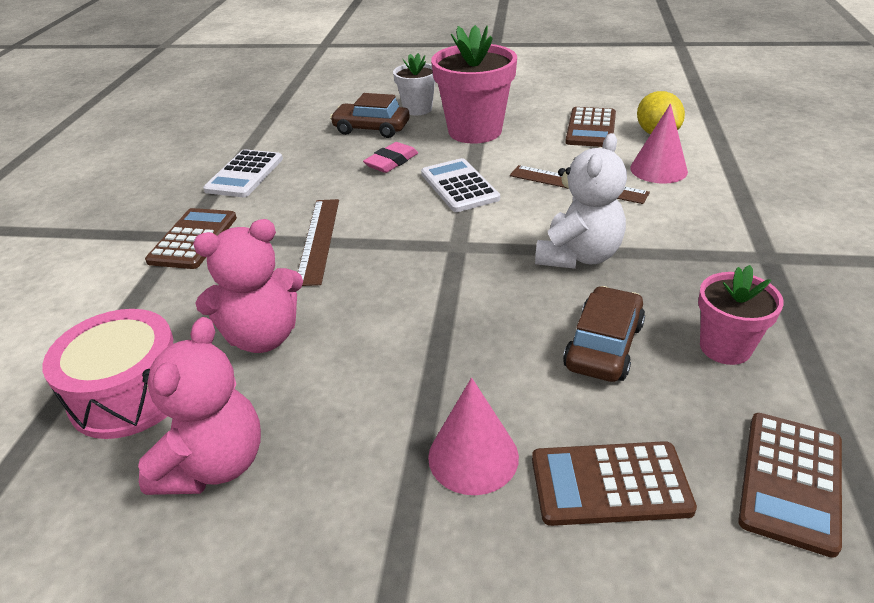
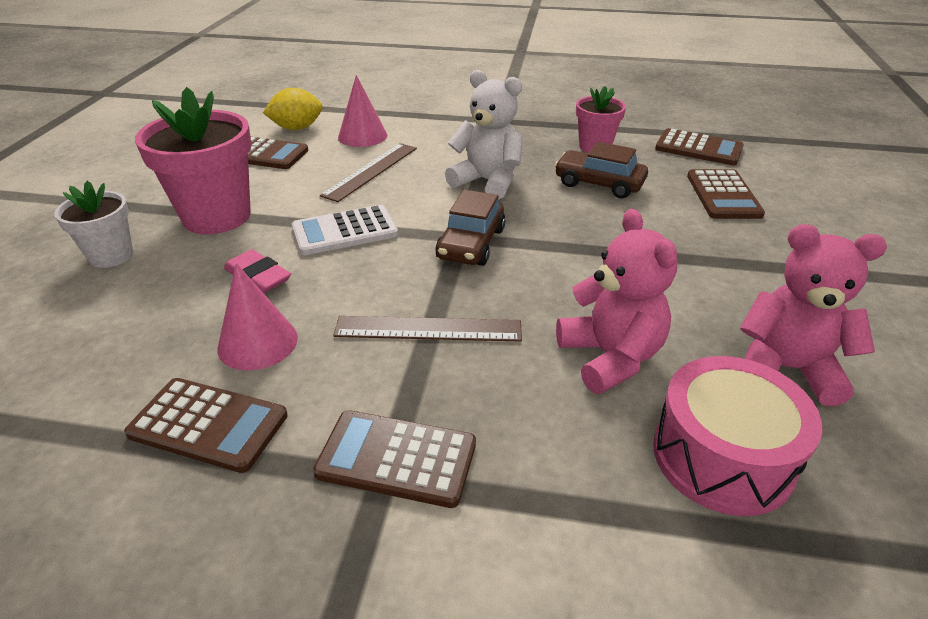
camera: 90 degrees left, 0 degrees up
white calculator [203,149,283,197] -> brown calculator [124,378,288,473]
brown car [330,93,410,138] -> brown car moved to [435,190,506,266]
pink cone [428,378,519,495] -> pink cone moved to [218,263,298,370]

